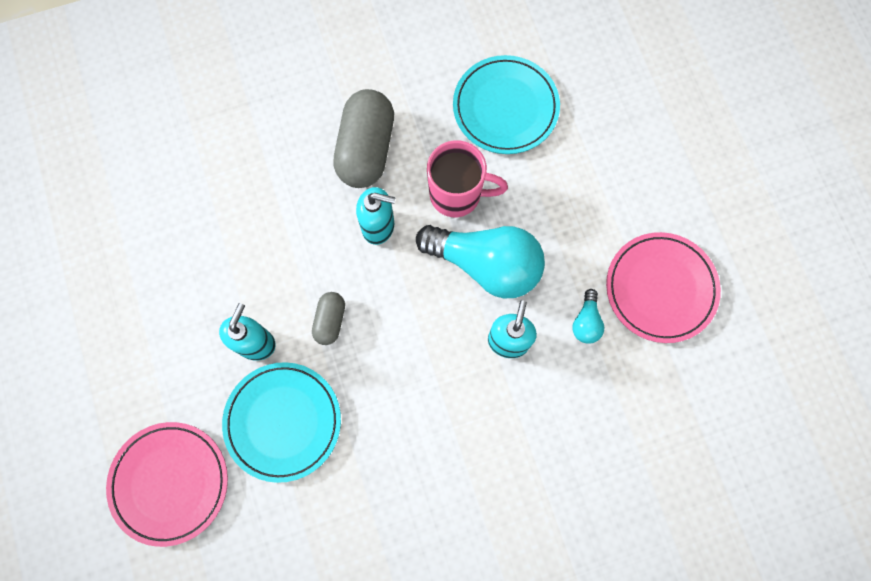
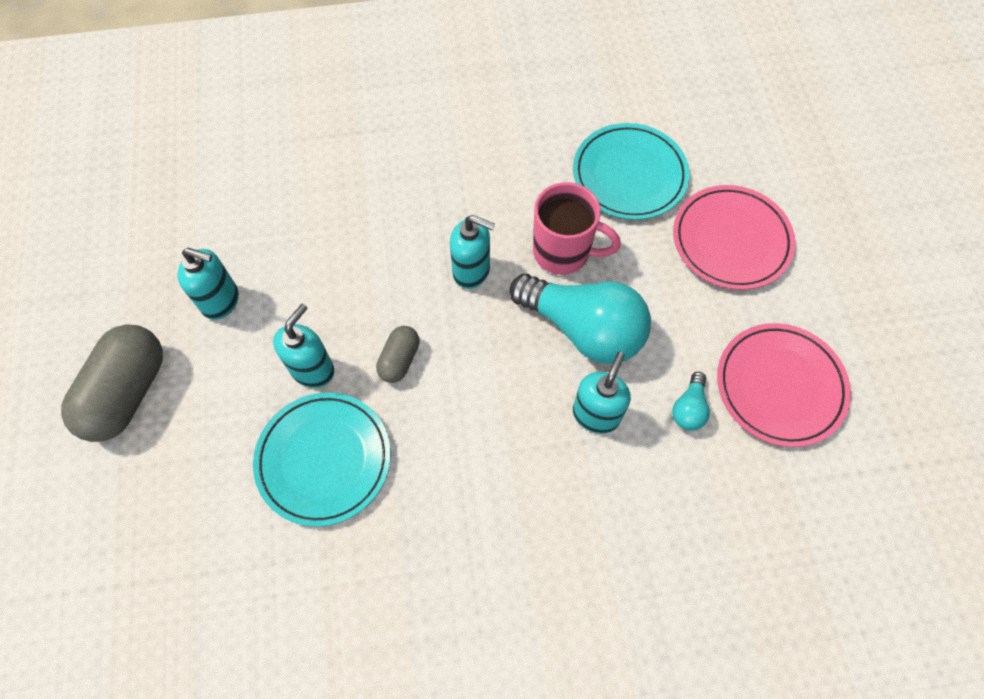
camera: 10 degrees right, 10 degrees down
pink plate [106,422,228,547] -> pink plate moved to [673,185,795,290]
grey capsule [333,89,394,188] -> grey capsule moved to [61,324,163,442]
none -> turquoise soap dispenser [177,248,239,320]

